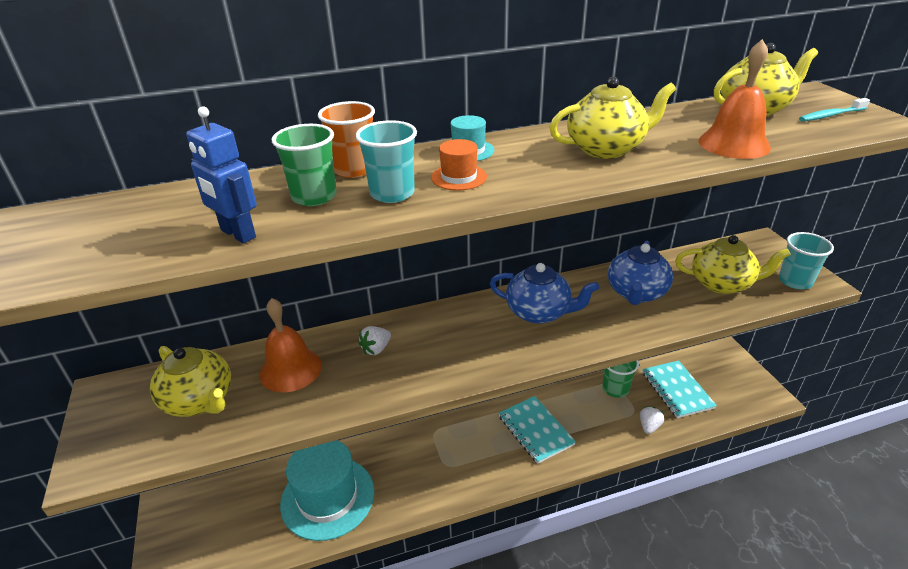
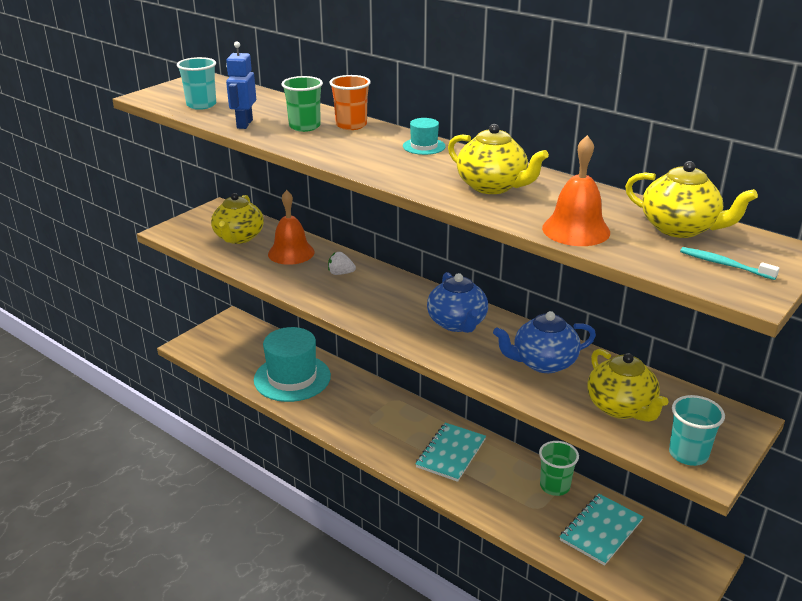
camera: 55 degrees right, 5 degrees down
turquoise cup [355,120,417,203] -> turquoise cup moved to [177,57,216,110]
orange hat [431,139,487,190] -> none
white strawberry [640,406,664,434] -> none

